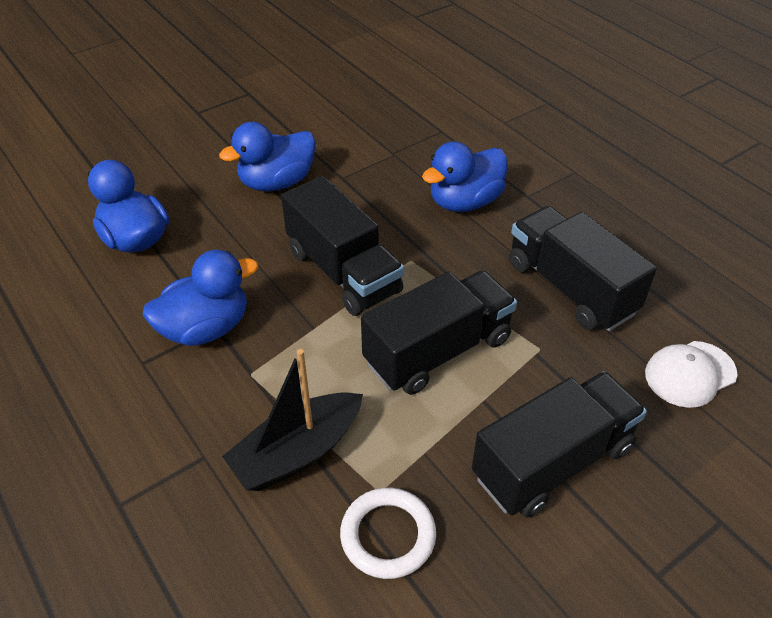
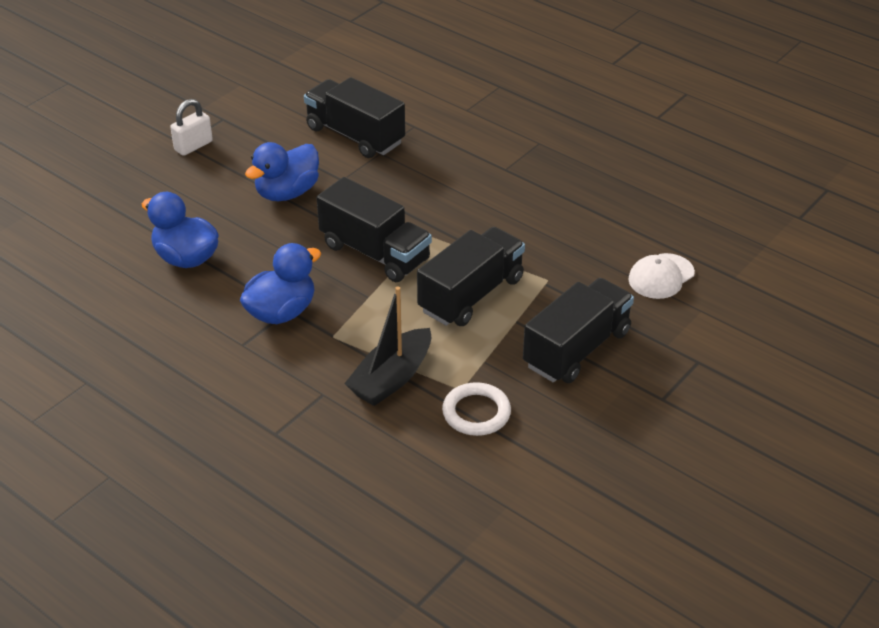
camera: 15 degrees left, 5 degrees down
blue duck [422,141,508,212] -> none
black truck [509,206,657,331] -> black truck moved to [304,77,405,158]
none -> white padlock [170,99,213,156]

